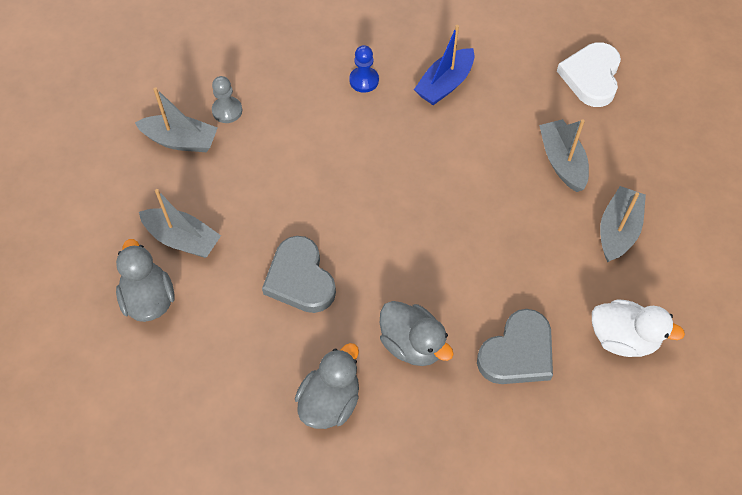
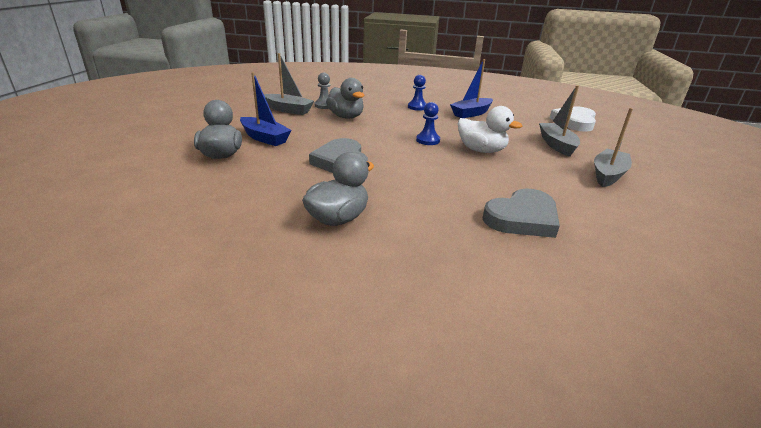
camera: 10 degrees right, 30 degrees down
grey boat [139,189,221,258] -> blue boat [240,72,292,146]
grey duck [380,301,454,366] -> grey duck moved to [326,78,364,119]
white duck [592,299,685,357] -> white duck moved to [458,106,522,153]
none -> blue pawn [416,102,440,145]

